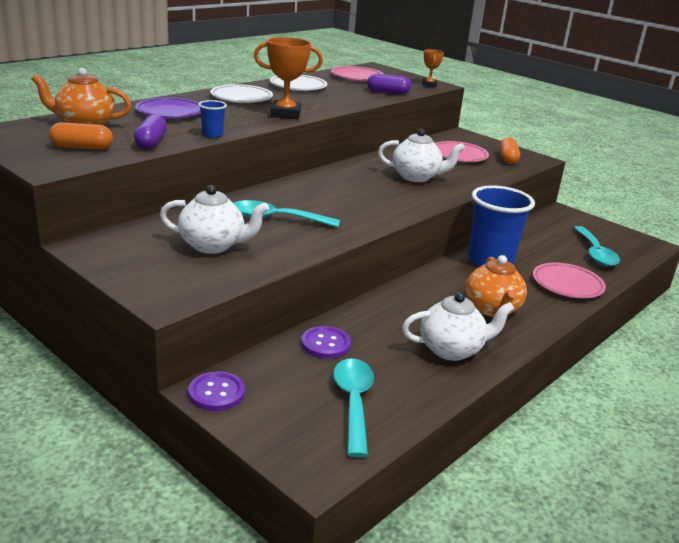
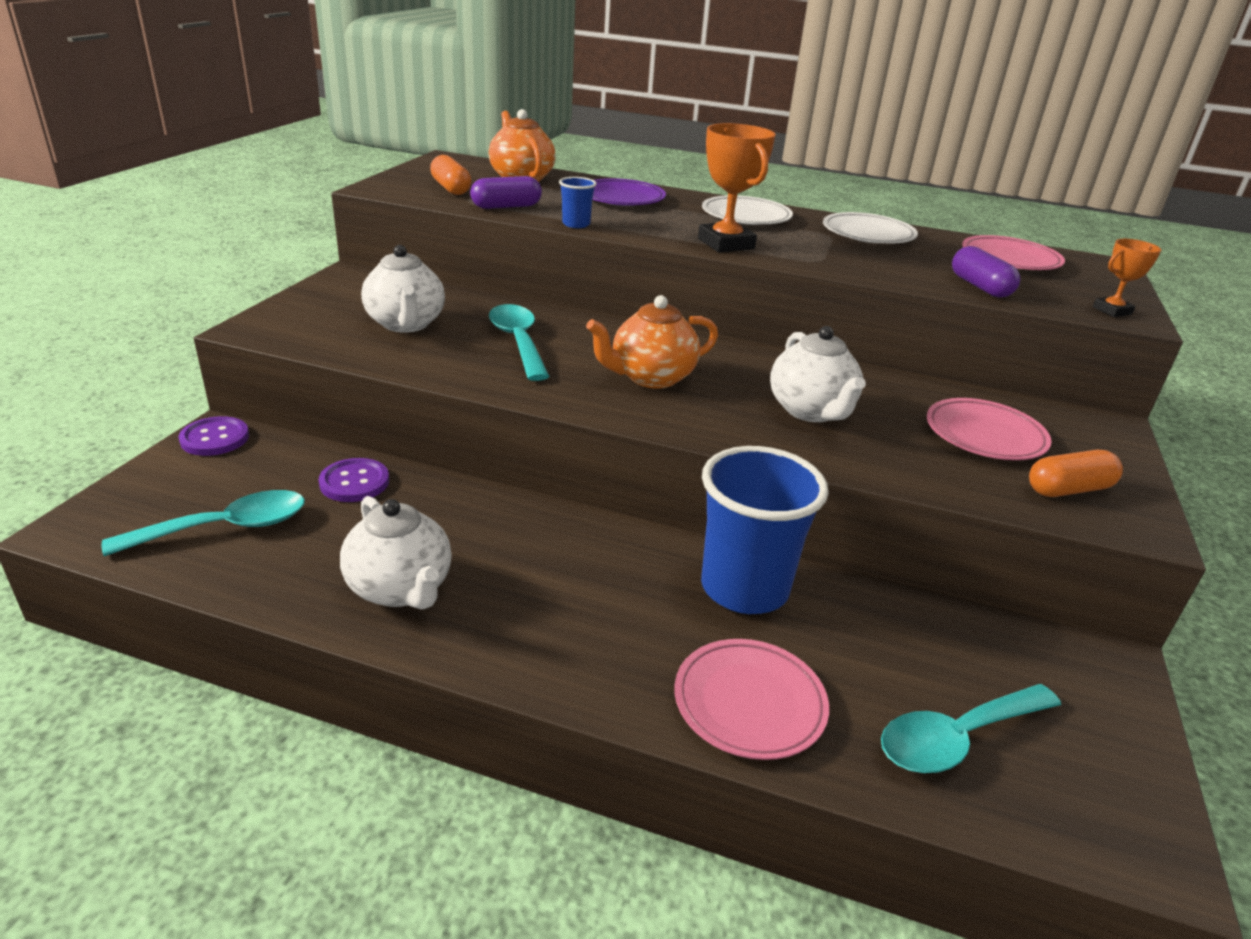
camera: 65 degrees right, 5 degrees up
orange teapot [466,255,527,317] -> orange teapot moved to [586,295,718,389]

